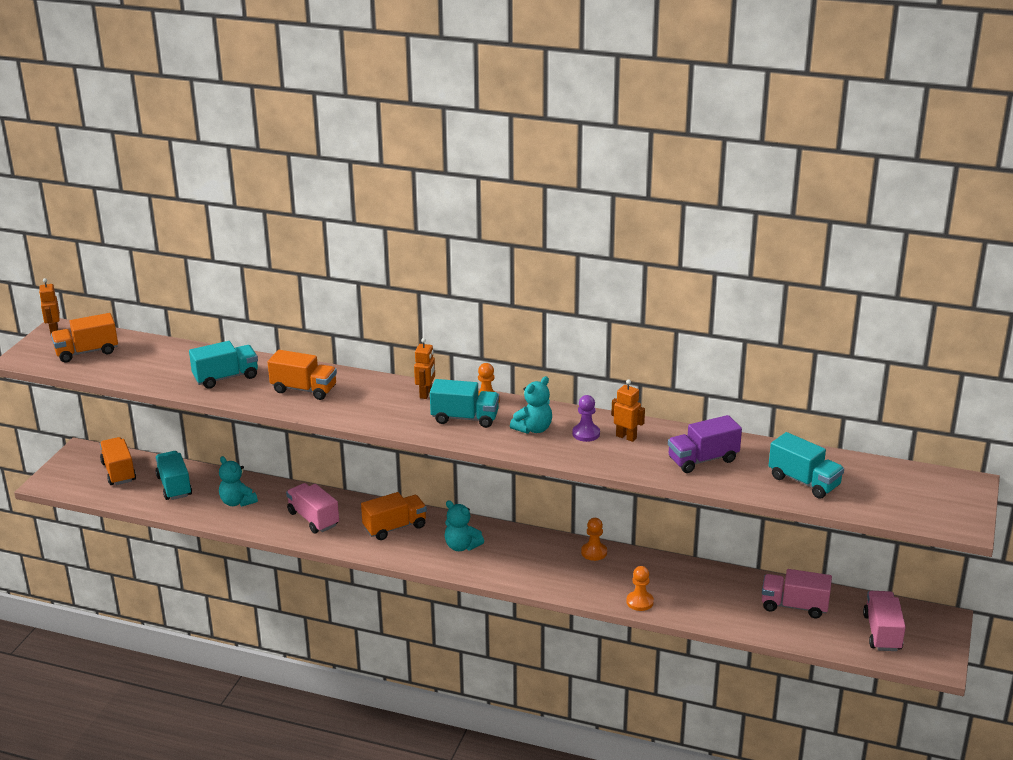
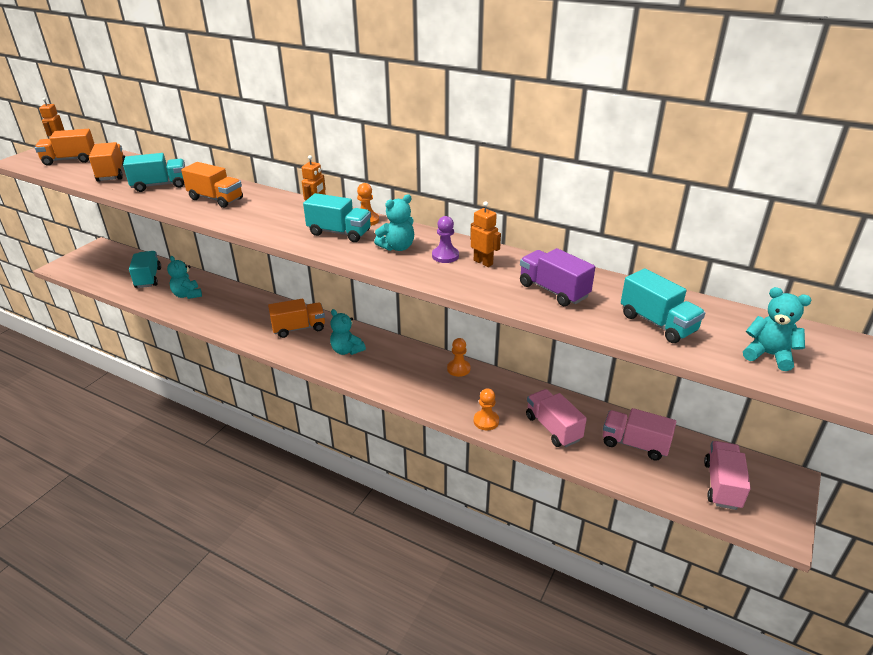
camera: 10 degrees right, 5 degrees up
orange truck [100,437,136,485] -> orange truck moved to [89,142,125,182]
pink truck [286,483,339,533] -> pink truck moved to [526,389,587,447]
purple truck [668,415,742,473] -> purple truck turned 60 degrees clockwise [520,248,595,306]
none -> turquoise teddy bear [743,287,811,371]

